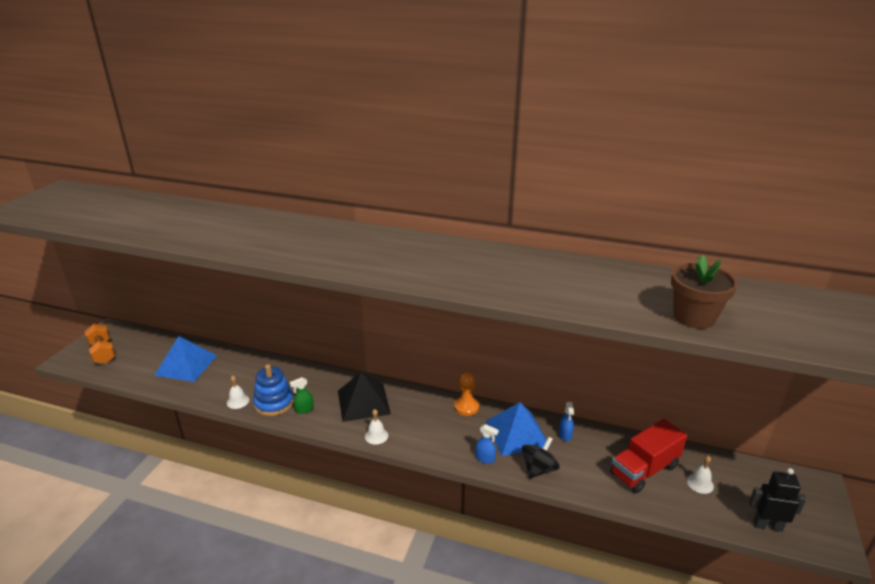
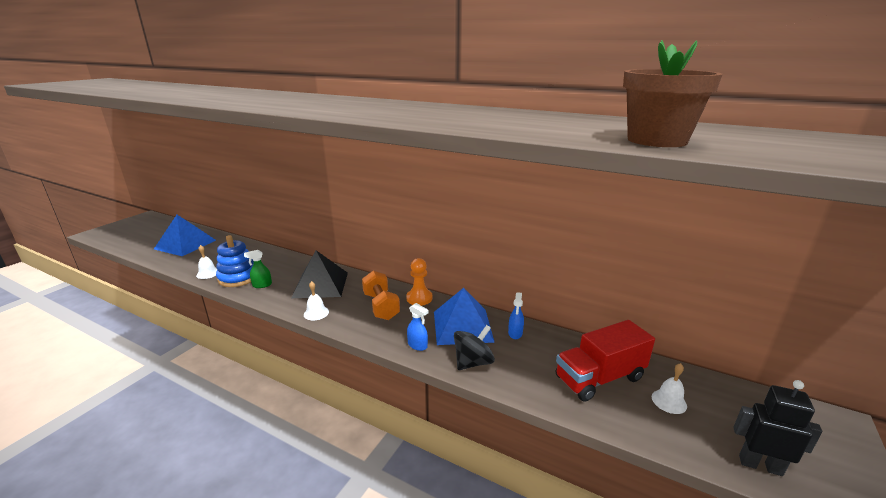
camera: 10 degrees right, 5 degrees down
orange dumbbell [84,324,116,364] -> orange dumbbell moved to [362,271,400,320]

